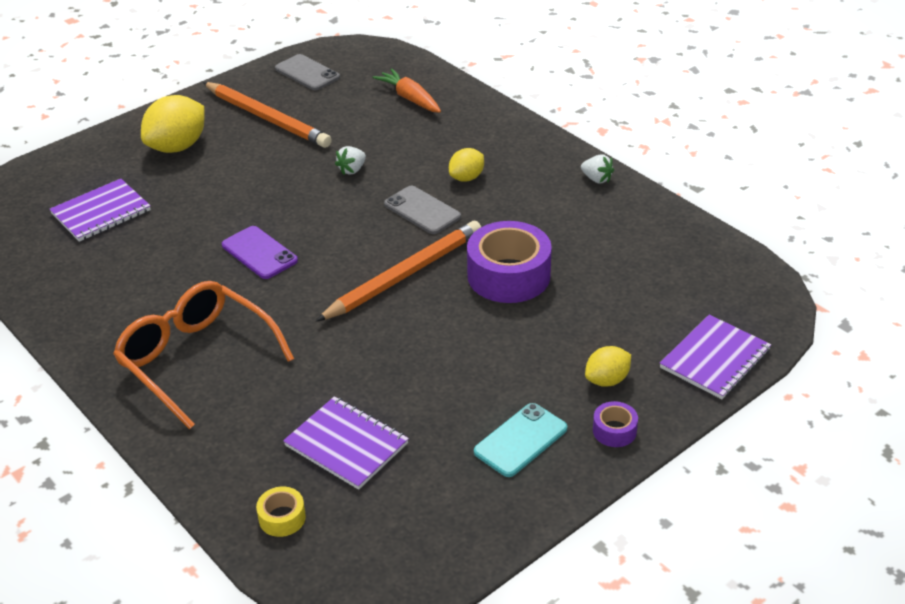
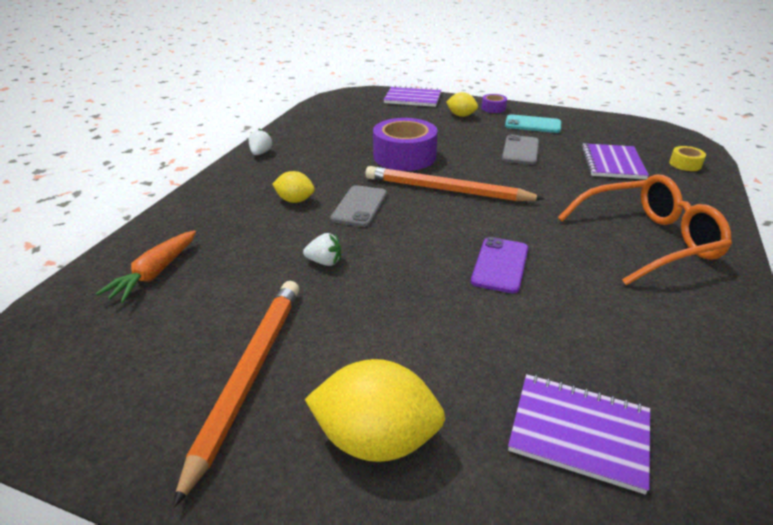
camera: 120 degrees left, 5 degrees down
orange glasses [113,281,294,429] -> orange glasses turned 120 degrees counterclockwise [558,174,732,285]
grey phone [275,54,340,90] -> grey phone moved to [502,134,539,165]

